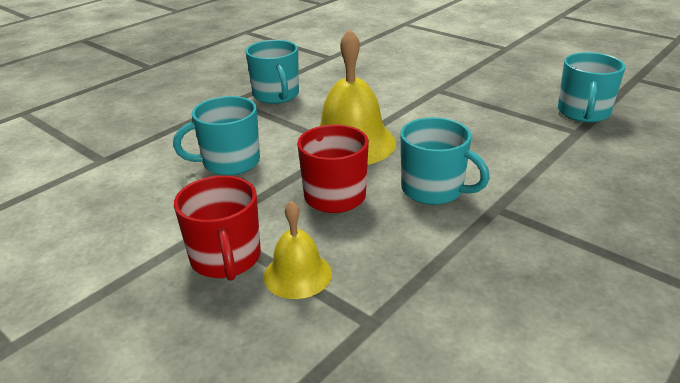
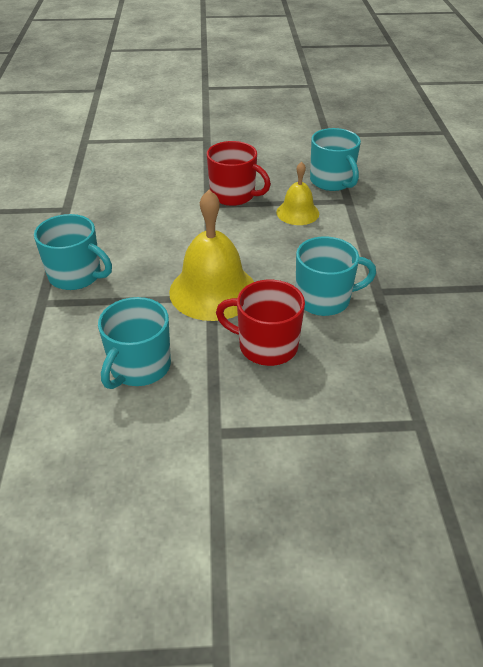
camera: 45 degrees left, 10 degrees up
red mug [174,175,261,281] -> red mug moved to [207,141,271,206]
yellow bell [264,201,332,299] -> yellow bell moved to [276,162,319,225]

